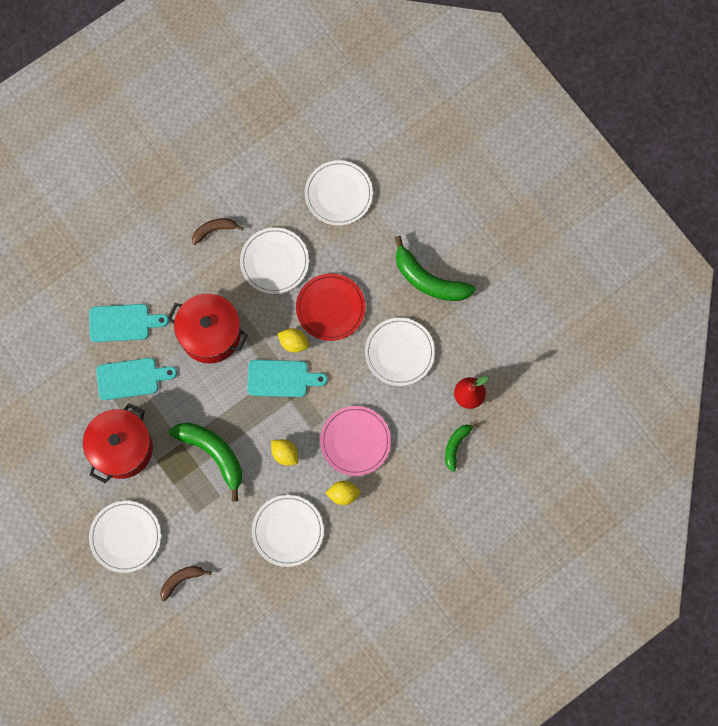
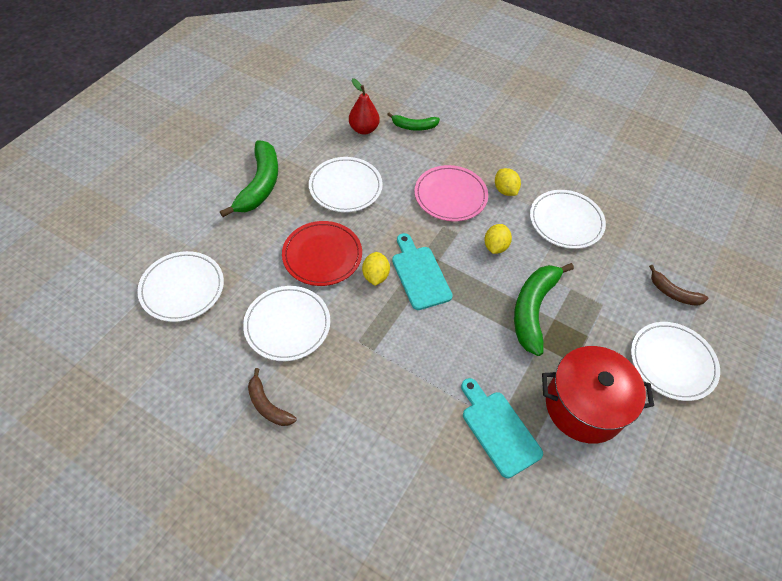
camera: 115 degrees left, 20 degrees down
turquoise cutting board [89,304,169,342] -> none
red pot [167,293,248,364] -> none

